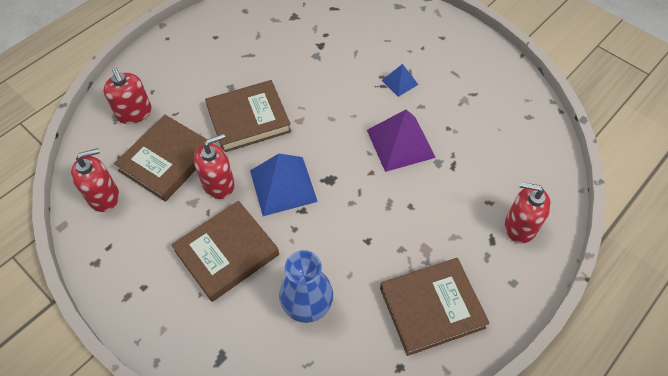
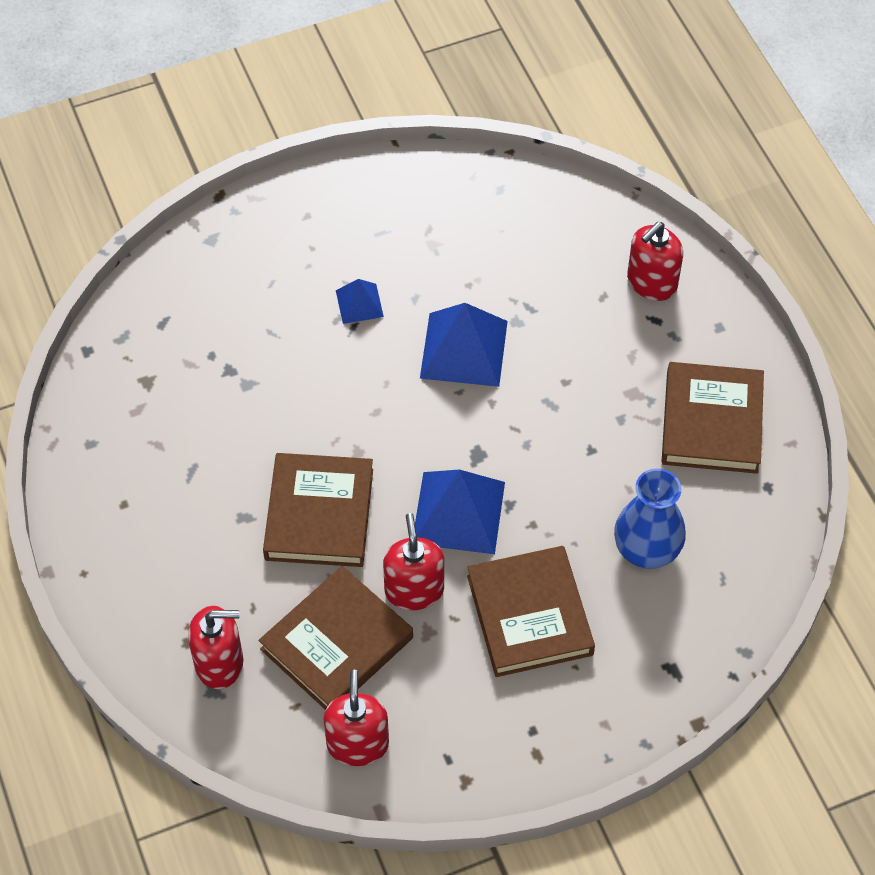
camera: 65 degrees left, 0 degrees up
brown book [114,115,207,202] -> brown book turned 75 degrees clockwise [259,566,413,710]
purple pyramid [367,109,436,172] -> blue pyramid [420,303,508,387]

